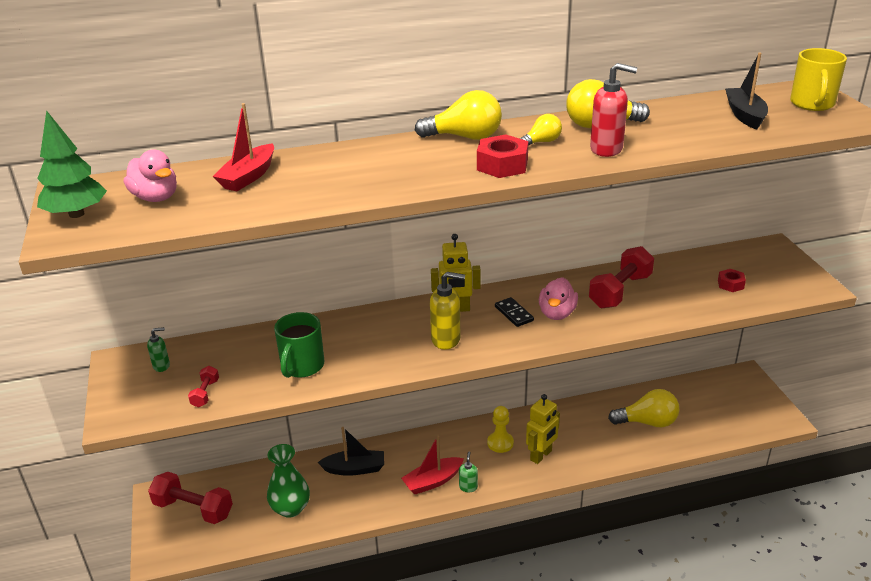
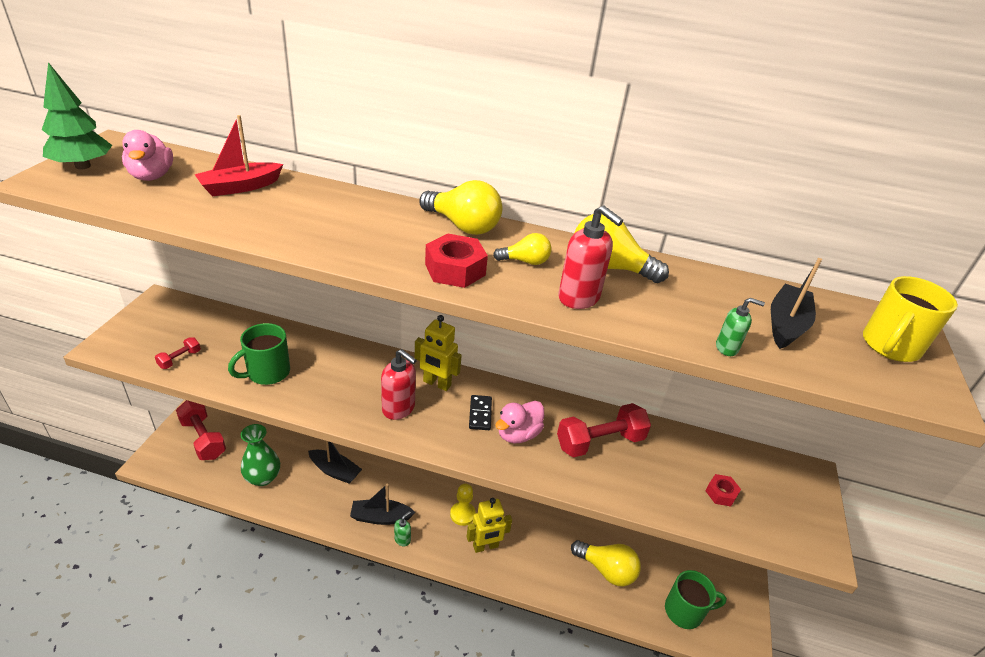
camera: 25 degrees right, 5 degrees up
green soap dispenser [147,327,170,372] -> green soap dispenser moved to [716,298,765,356]
red boat [401,435,464,494] -> black boat [350,484,415,525]
yellow soap dispenser [430,272,465,350] -> red soap dispenser [381,349,417,420]
none -> green mug [665,570,727,629]

